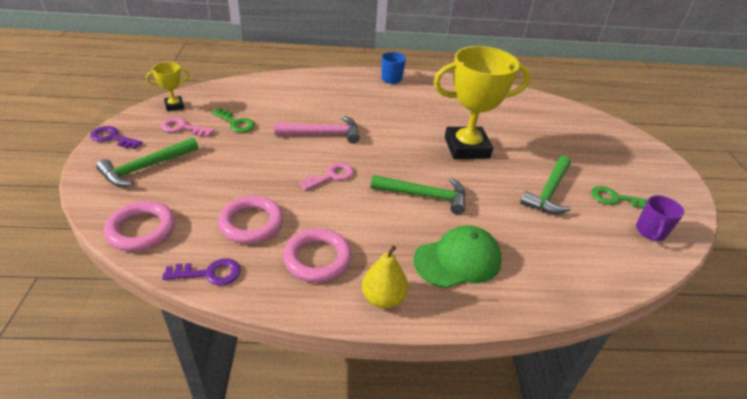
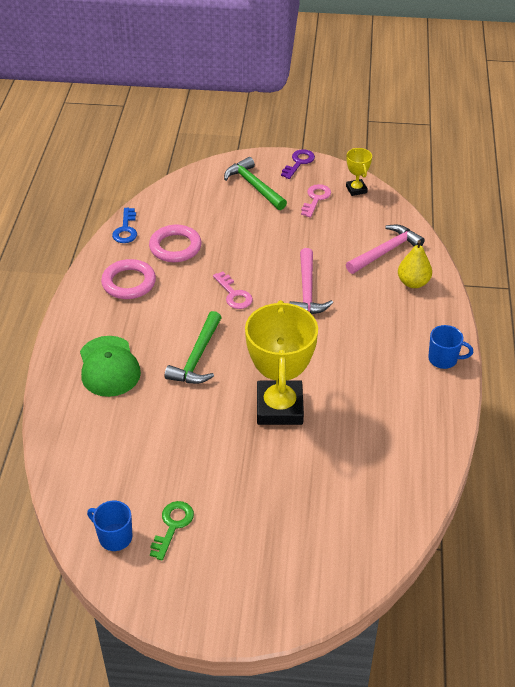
camera: 100 degrees right, 5 degrees up
pink ring [104,201,175,251] -> none
purple key [162,258,241,286] -> blue key [112,208,137,243]
green key [212,108,255,133] -> none
yellow pear [362,246,408,309] -> yellow pear moved to [398,240,432,288]
green hammer [520,156,571,214] -> none
purple mug [636,195,684,241] -> blue mug [87,501,132,551]
none -> pink hammer [346,224,425,274]

